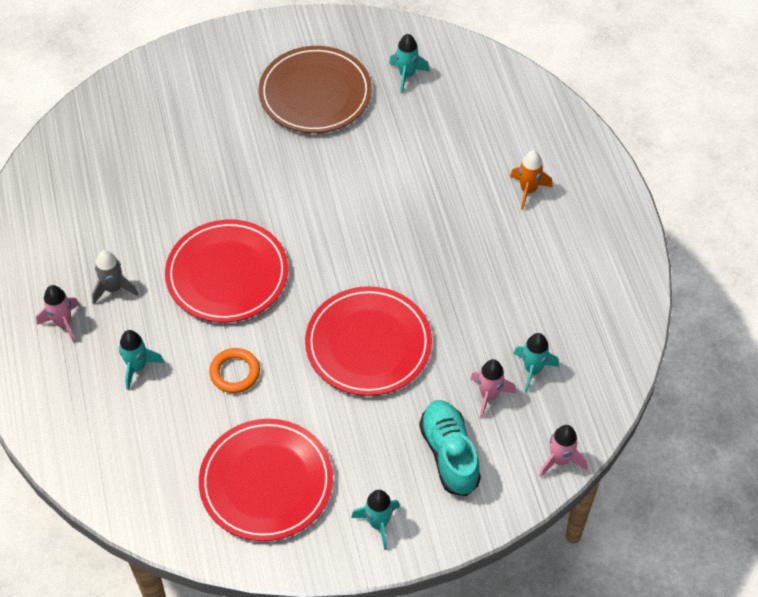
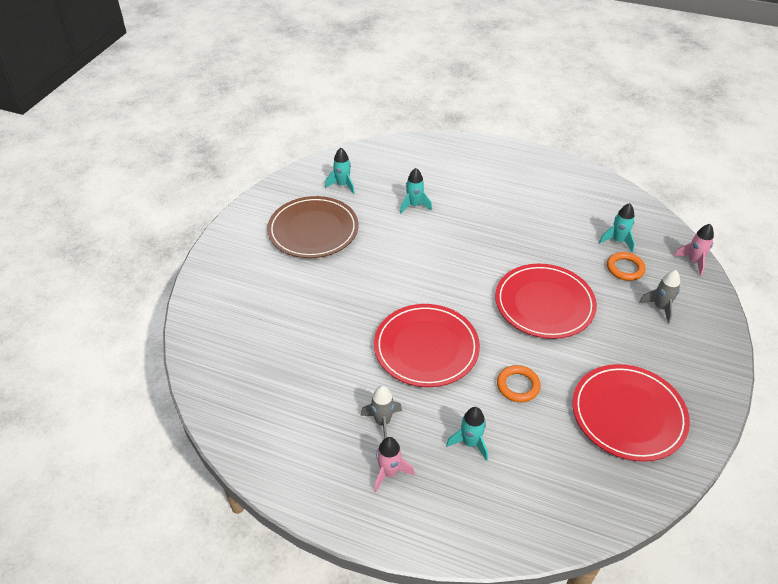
camera: 55 degrees left, 10 degrees down
turquoise rocket [351,490,400,550] -> turquoise rocket moved to [400,168,432,214]
turquoise shoe [419,400,481,496] -> grey rocket [639,270,680,324]
pink rocket [470,359,516,419] -> orange ring [607,252,646,281]
orange rocket [510,150,552,210] -> none

